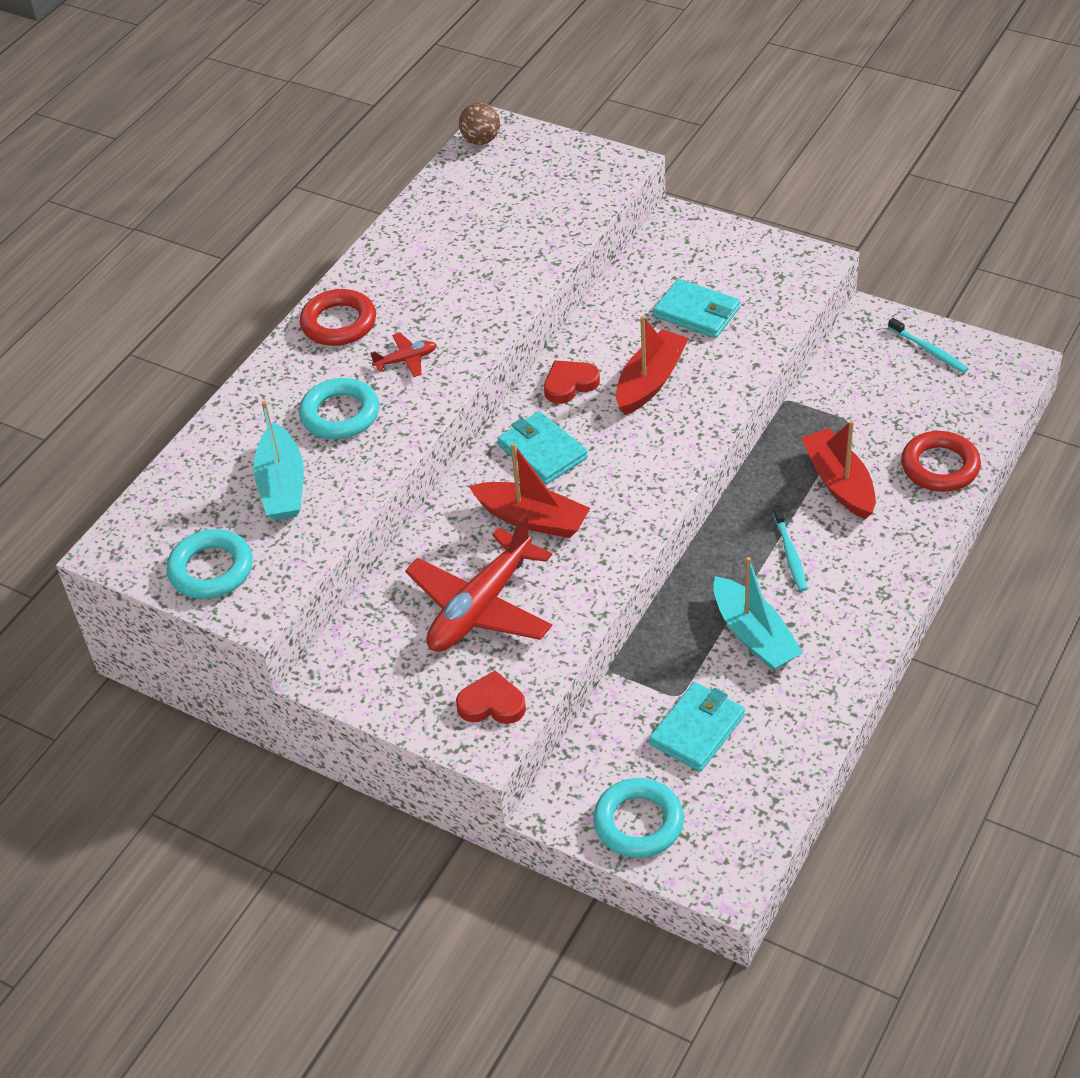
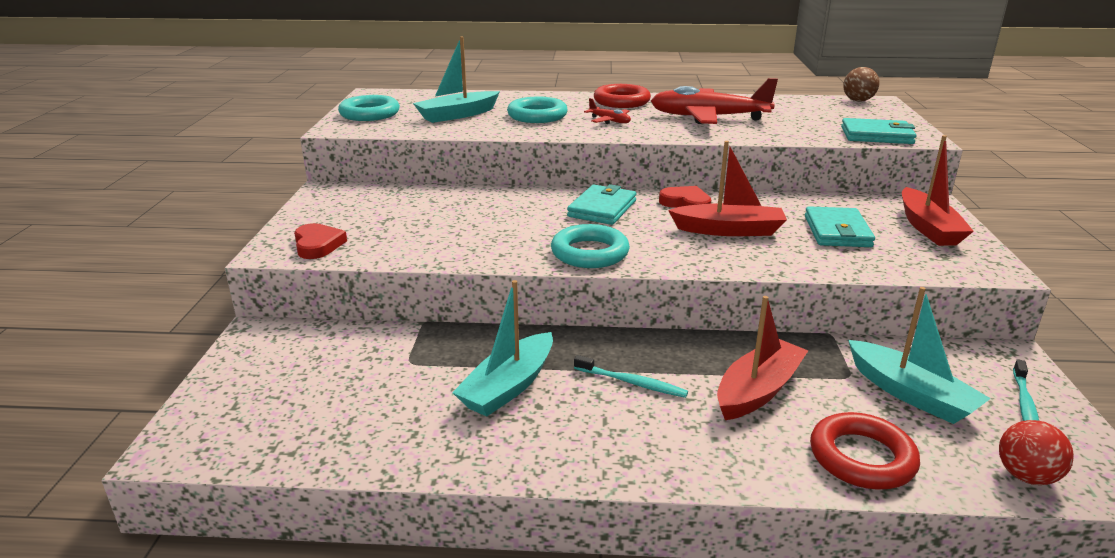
camera: 60 degrees right, 20 degrees down
red plane [405,513,552,652] -> red plane moved to [651,78,778,124]
red boat [469,443,590,538] -> red boat moved to [902,135,974,246]
turquoise ring [593,778,684,858] -> turquoise ring moved to [551,224,630,268]
turquoise wallet [649,682,745,772] -> turquoise wallet moved to [841,118,917,144]
turquoise toothbrush [773,505,807,591] -> turquoise toothbrush turned 120 degrees counterclockwise [574,355,688,398]
none -> turquoise boat [848,287,991,424]
none -> red ball [999,420,1074,485]

